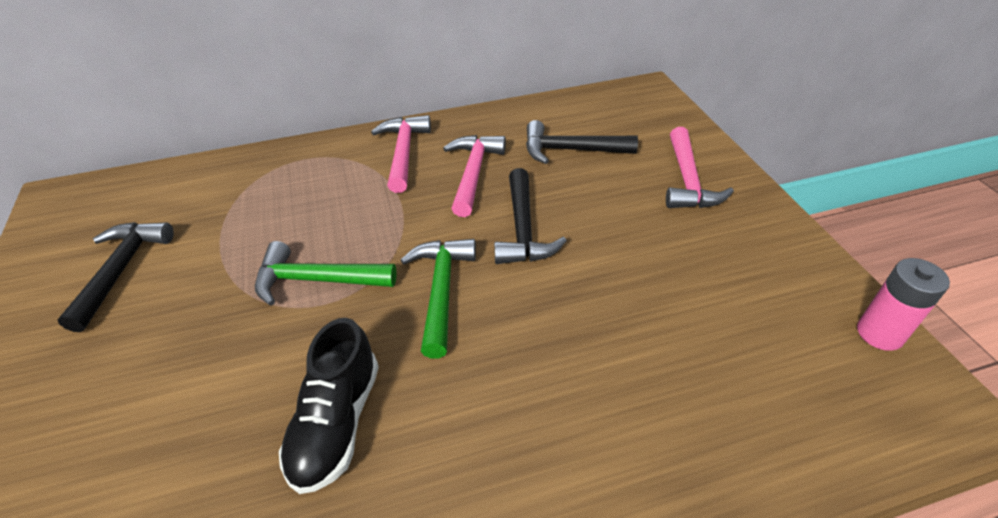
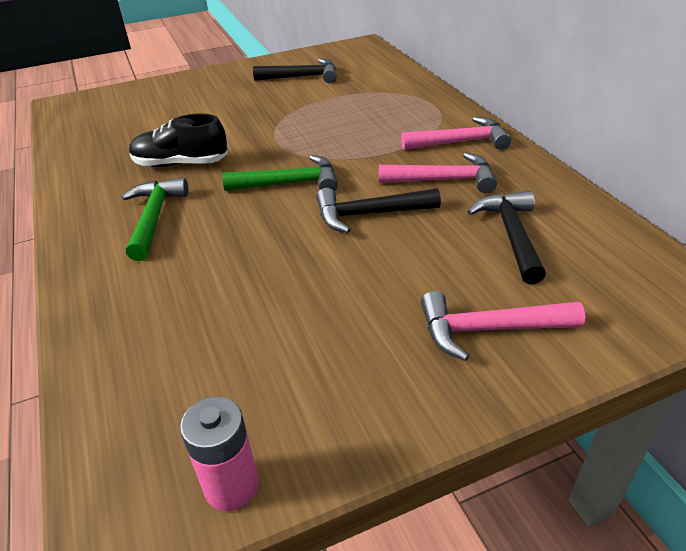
camera: 85 degrees right, 5 degrees down
green hammer [255,241,397,306] -> green hammer moved to [122,178,188,261]

